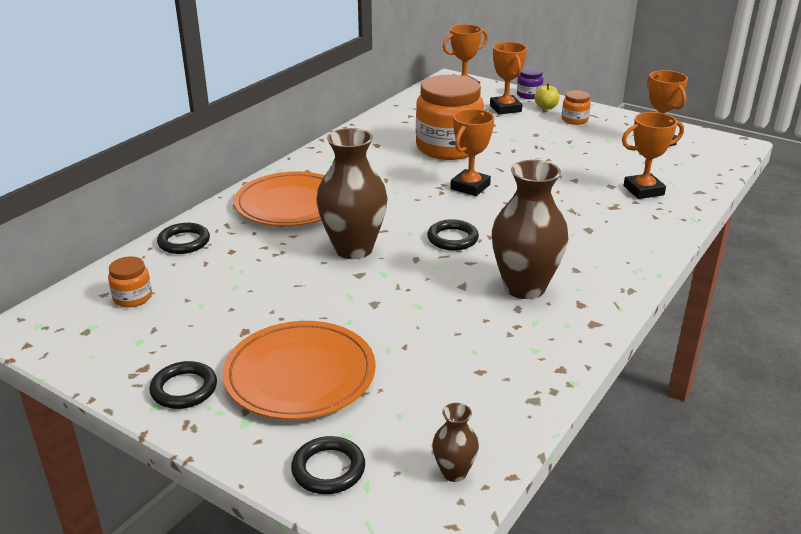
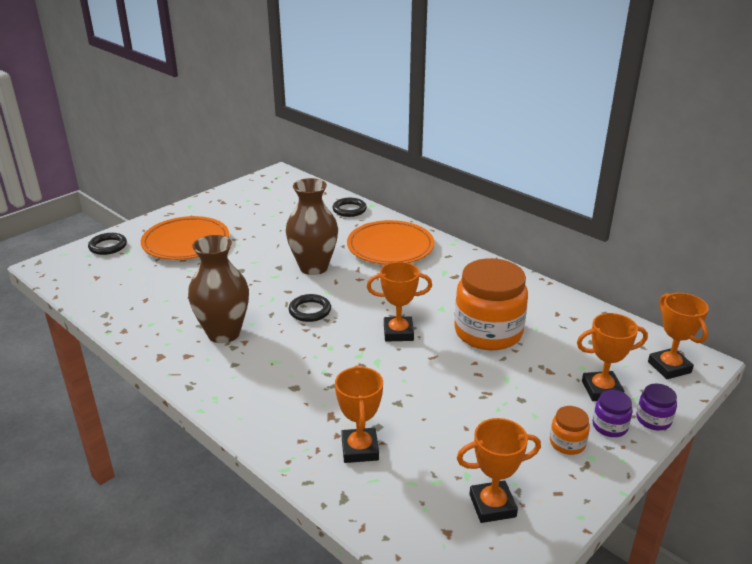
camera: 100 degrees right, 0 degrees up
orange jar [108,256,152,307] -> none
black ring [149,361,217,409] -> none
brown vase [432,403,479,482] -> none
orange trophy [450,109,494,196] -> orange trophy turned 45 degrees counterclockwise [367,262,432,342]
yellow apple [534,84,560,110] -> purple jar [593,390,633,437]

